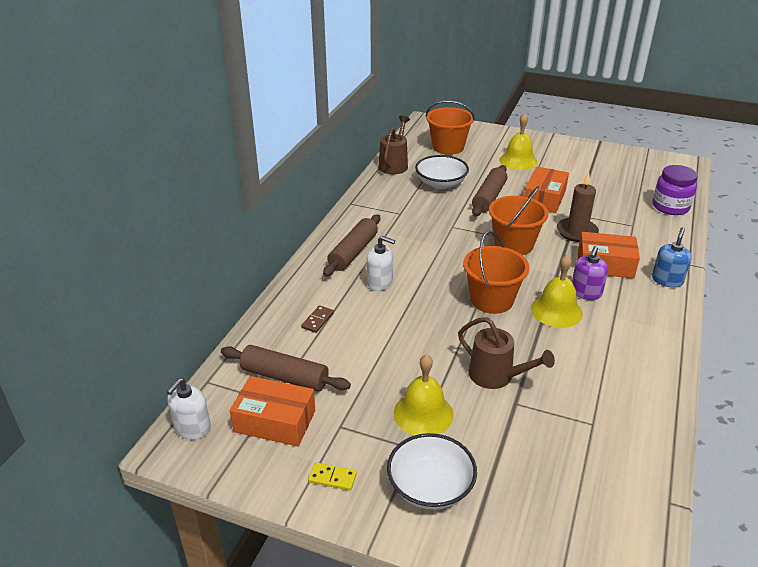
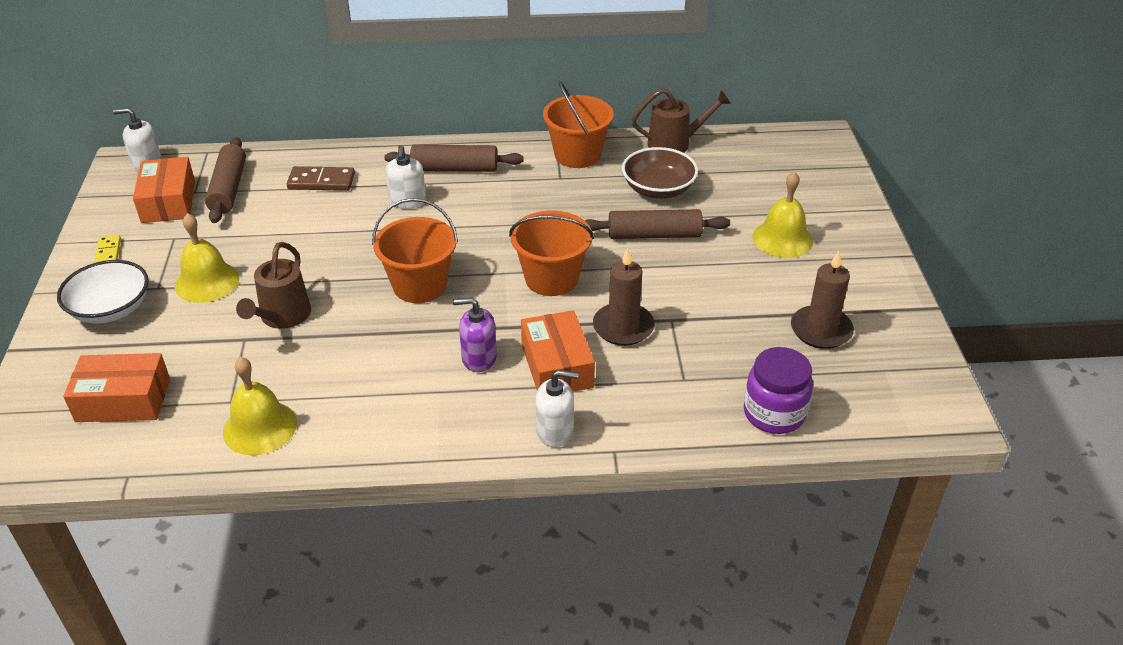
camera: 65 degrees right, 5 degrees up
brown domino [301,305,334,333] -> brown domino [287,166,355,191], size x1.63
white bowl [415,155,469,189] -> brown bowl [622,147,698,199]
orange bucket [426,100,475,155] -> orange bucket moved to [543,81,614,168]
orange box [524,167,569,213] -> orange box moved to [63,353,170,422]
yellow bell [531,255,583,328] -> yellow bell moved to [223,357,297,455]
blue soap dispenser [652,227,692,288] -> white soap dispenser [536,370,579,447]
none -> brown candle [791,251,854,349]

